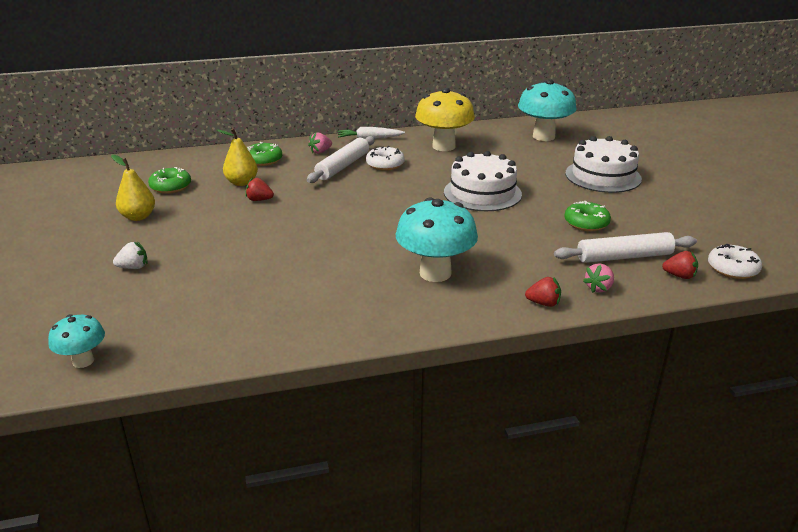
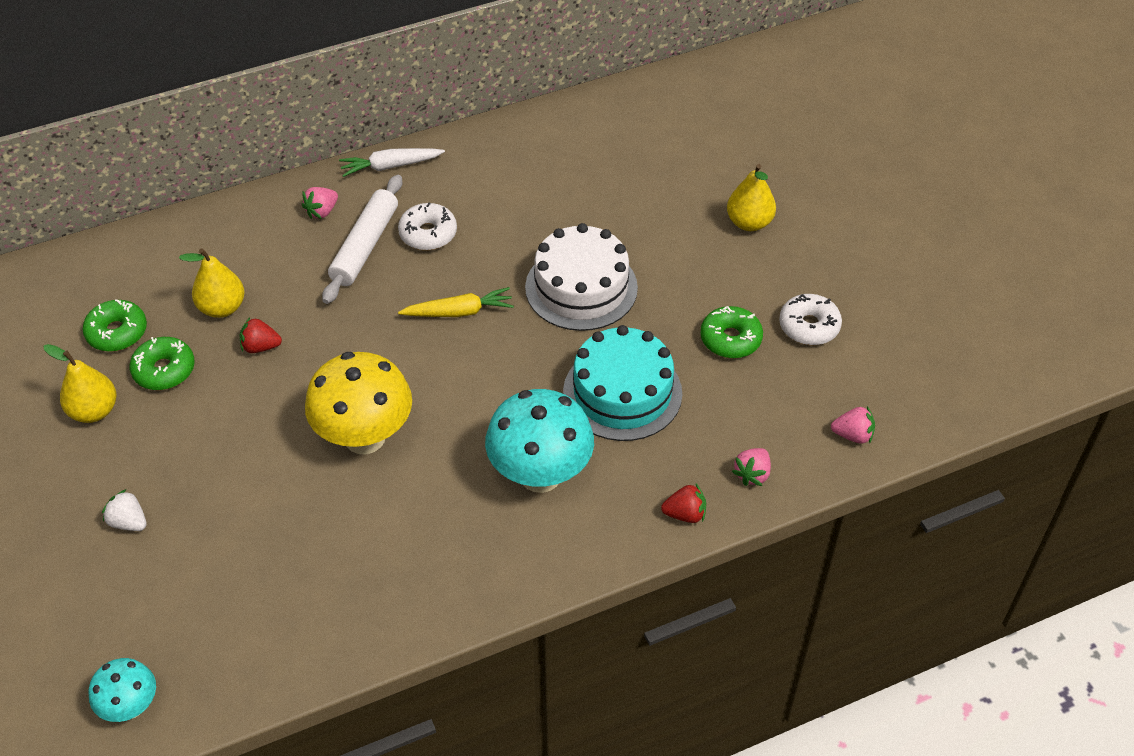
camera: 10 degrees left, 20 degrees up
white strawberry [113,242,148,269] -> white strawberry turned 120 degrees counterclockwise [102,489,147,531]
green donut [247,142,282,166] -> green donut moved to [129,337,195,390]
yellow mushroom [415,88,475,151] -> yellow mushroom moved to [305,352,412,454]
turquoise mushroom [518,79,577,141] -> none
white rolling pin [554,232,697,263] -> none
white cake [565,136,642,193] -> yellow pear [727,164,776,231]
red strawberry [662,251,698,279] -> pink strawberry [831,406,875,444]
white donut [708,244,762,279] -> white donut moved to [779,294,842,345]
none -> yellow carrot [398,287,514,317]
none -> turquoise cake [563,325,682,441]

